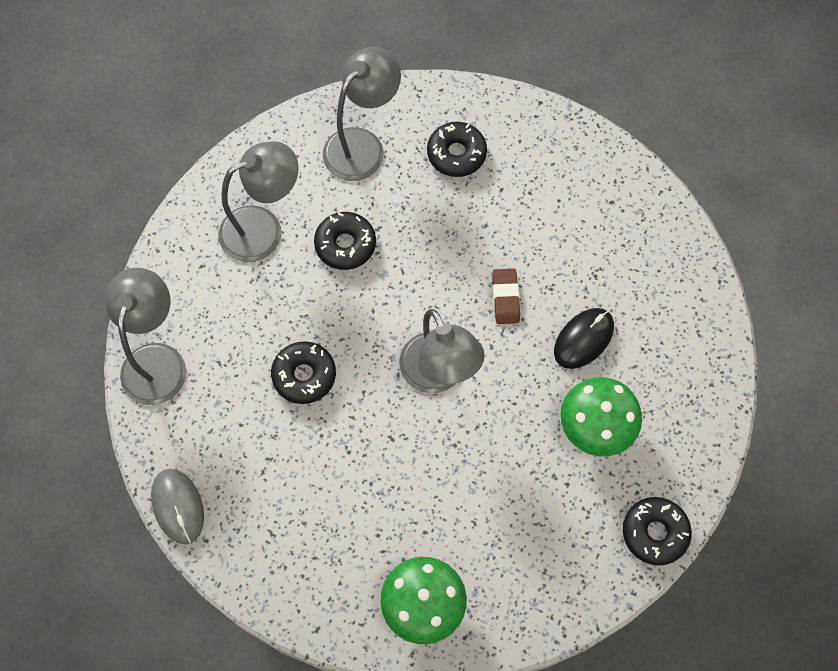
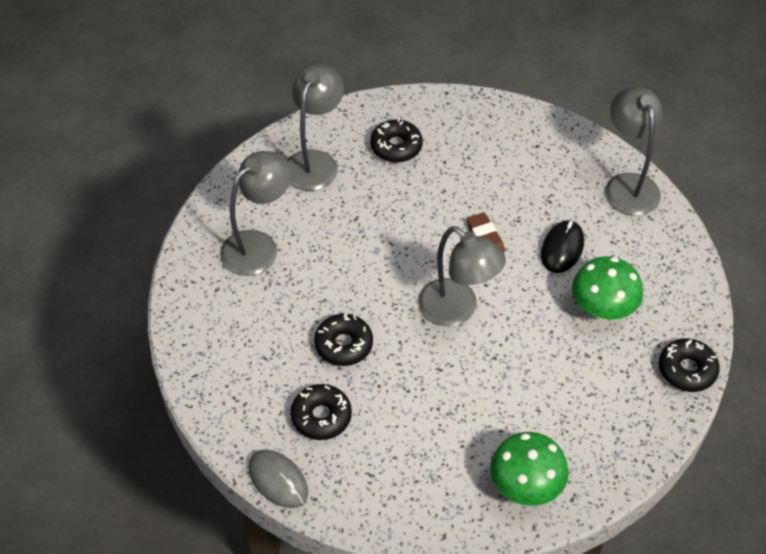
camera: 20 degrees left, 15 degrees down
grey lamp [105,268,186,405] -> grey lamp moved to [605,87,663,215]
black donut [314,212,376,270] -> black donut moved to [291,384,352,440]

